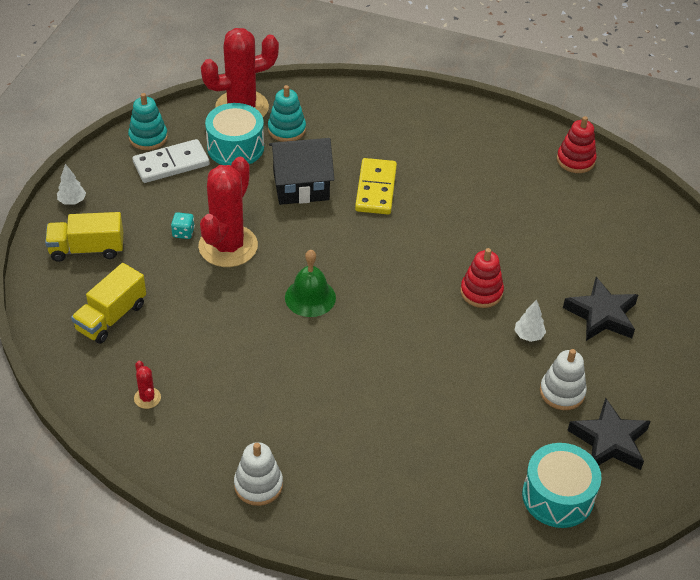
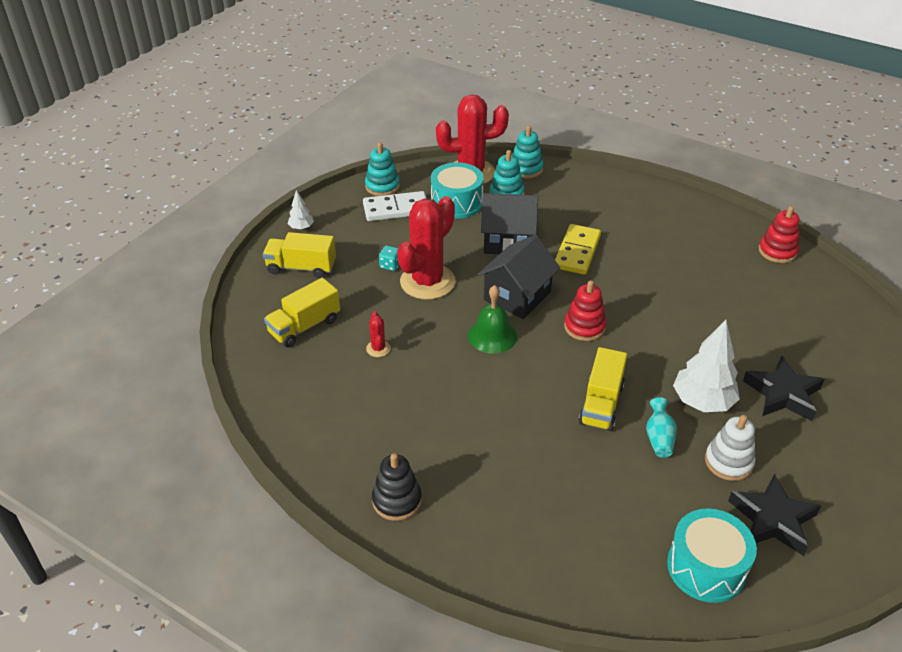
camera: 15 degrees right, 5 degrees down
red cactus [134,361,161,409] -> red cactus moved to [366,311,391,357]
white stacking toy [234,442,283,506] -> black stacking toy [372,453,422,521]
red stacking toy [461,248,504,308] -> red stacking toy moved to [564,281,606,341]
white tree [514,299,546,342] -> white tree [673,320,740,412], size x2.01
none -> black house [478,235,560,319]
none -> turquoise stacking toy [512,126,543,179]
none -> yellow truck [578,347,627,431]
none -> turquoise vase [646,397,677,458]

